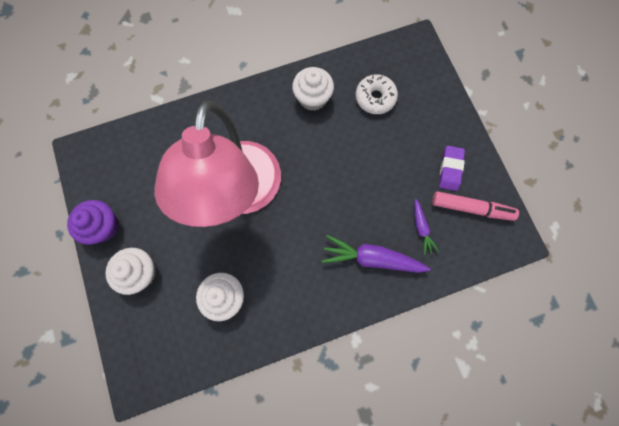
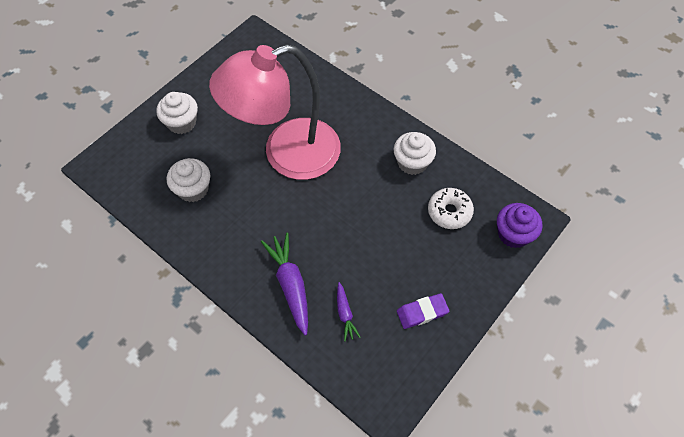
camera: 60 degrees right, 15 degrees down
purple cupcake [67,200,119,245] -> purple cupcake moved to [497,203,542,248]
purple carrot [414,199,439,255] -> purple carrot turned 60 degrees counterclockwise [337,282,361,341]
pink marker [432,191,519,221] -> none

